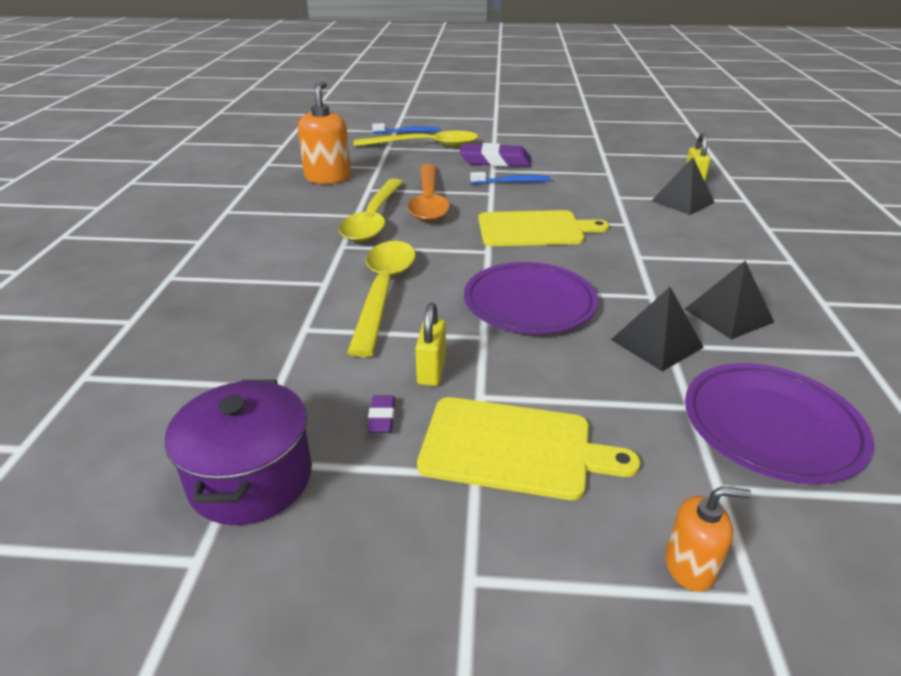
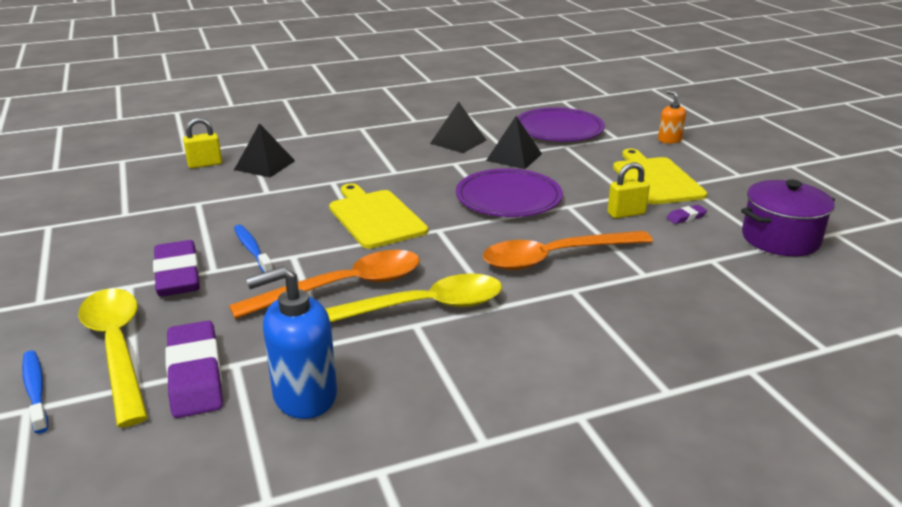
camera: 115 degrees left, 5 degrees down
orange soap dispenser [298,81,351,184] -> blue soap dispenser [246,266,337,419]
yellow spoon [347,241,416,357] -> orange spoon [482,231,653,270]
none -> purple eraser [165,321,223,418]

